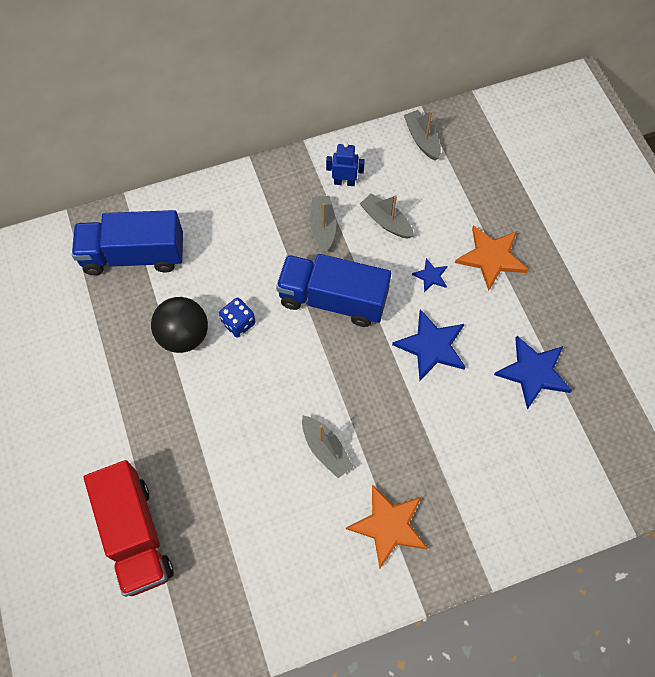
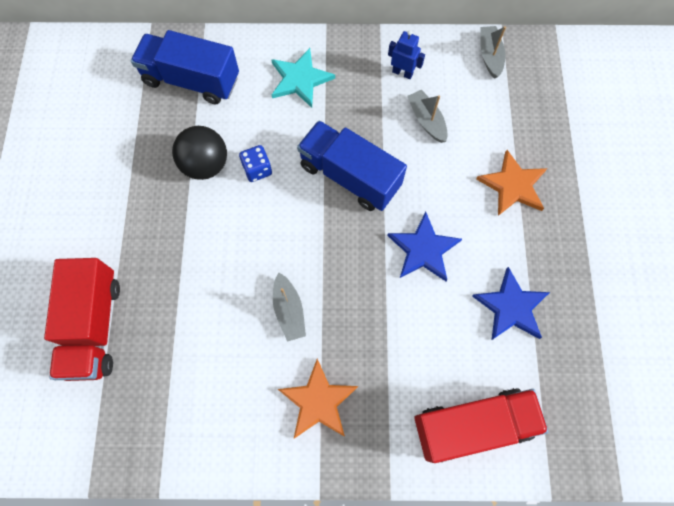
camera: 20 degrees right, 5 degrees up
grey boat [310,196,336,252] -> none
blue star [412,258,447,292] -> none
none -> turquoise star [271,48,335,108]
none -> red truck [414,388,548,463]

